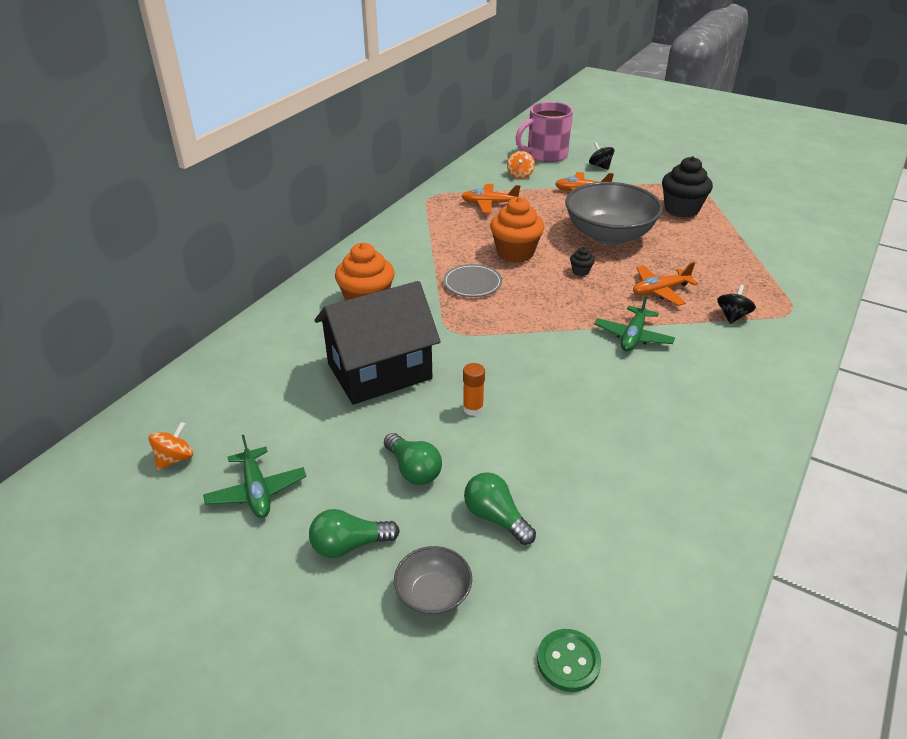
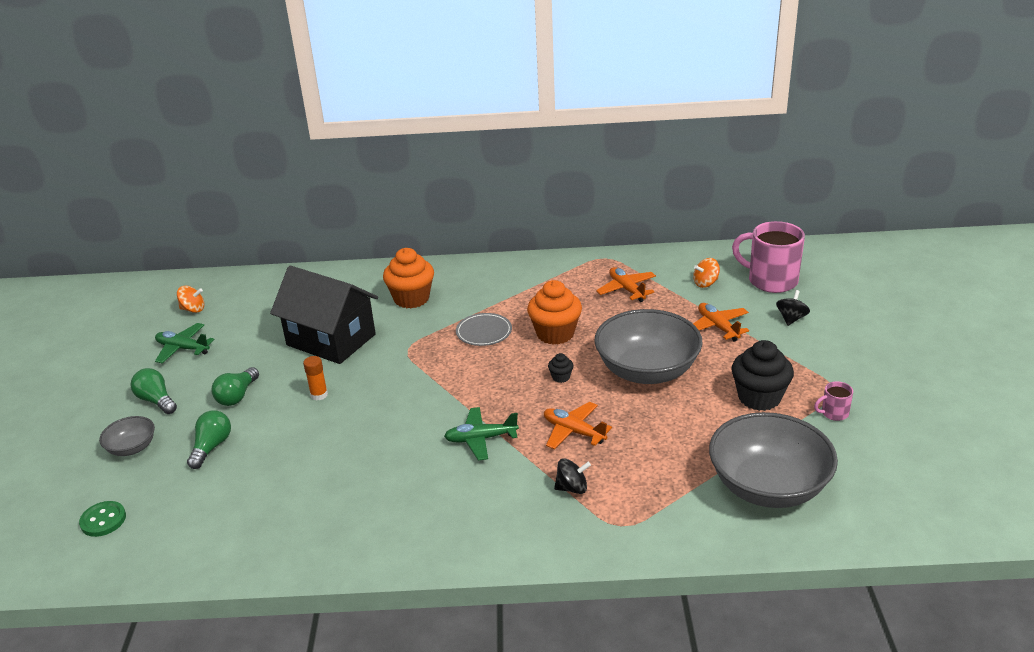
camera: 60 degrees right, 5 degrees down
green plane [203,435,306,518] -> green plane turned 75 degrees clockwise [155,323,215,363]
none -> grey bowl [709,412,838,508]
none -> pink mug [814,381,853,421]

